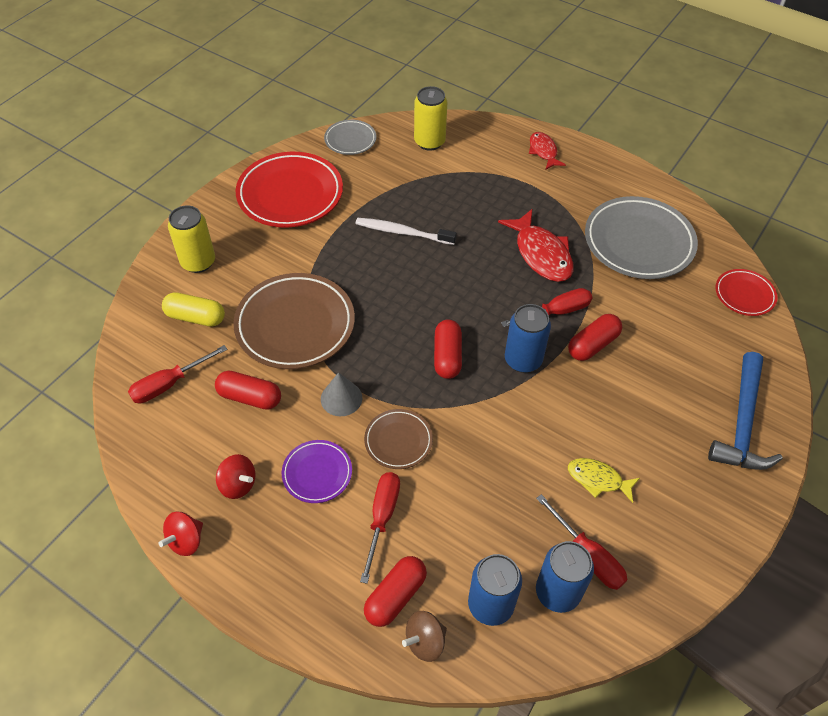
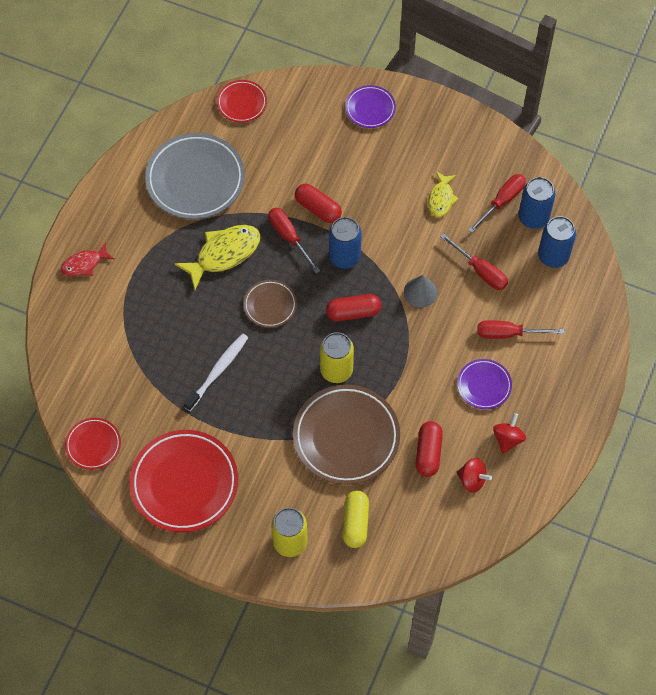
camera: 100 degrees left, 10 degrees up
red screwdriver [128,345,227,403] -> red screwdriver moved to [440,233,508,290]
red spinning top [159,512,203,556] -> red spinning top moved to [456,458,492,493]
grey cone [321,372,362,416] -> grey cone moved to [404,275,437,308]
grey plate [324,120,376,155] -> red plate [65,418,121,470]
white toothbrush [355,218,457,245] -> white toothbrush turned 150 degrees counterclockwise [184,333,248,411]
brown plate [364,409,433,469] -> brown plate moved to [243,280,297,328]
red capsule [364,556,427,627] -> none
brown spinning top [402,611,447,662] -> none
yellow can [414,86,447,151] -> yellow can moved to [320,332,354,383]
red fish [498,209,574,282] -> yellow fish [174,225,261,290]
blue hammer [708,352,783,470] -> purple plate [345,85,396,128]

